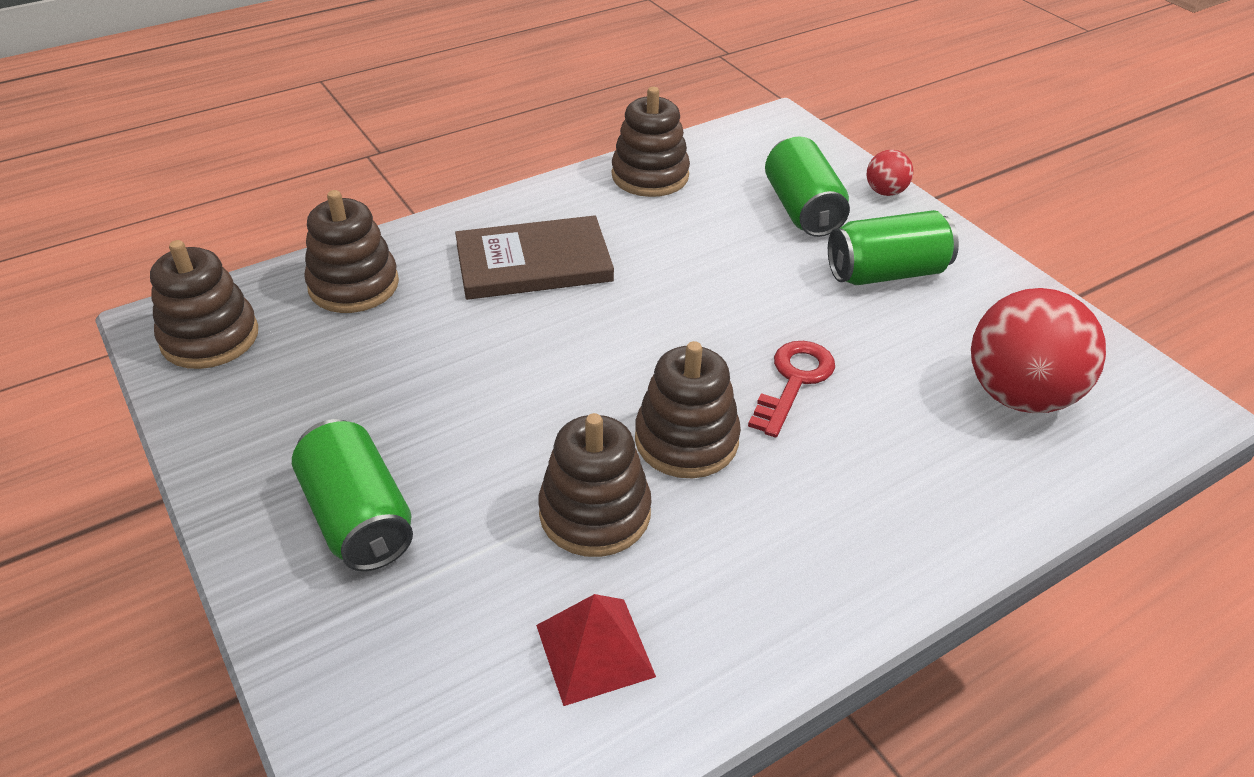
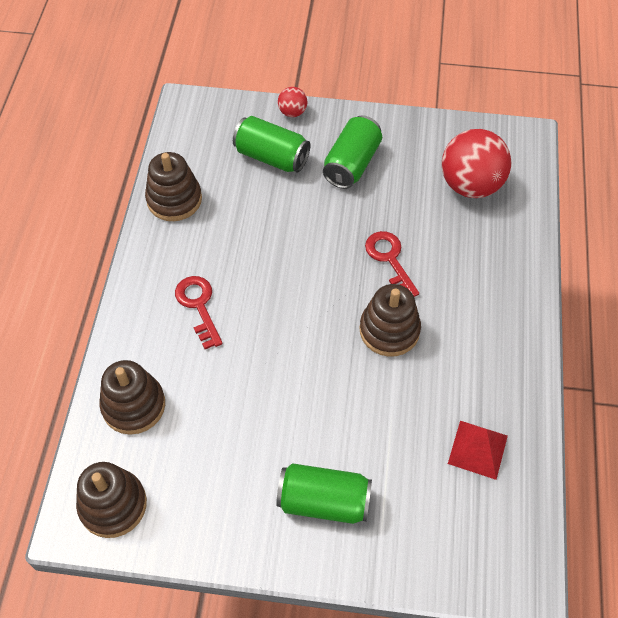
camera: 50 degrees left, 15 degrees up
brown book [455,215,614,300] -> red key [175,276,223,349]
brown stacking toy [538,413,652,557] -> none

